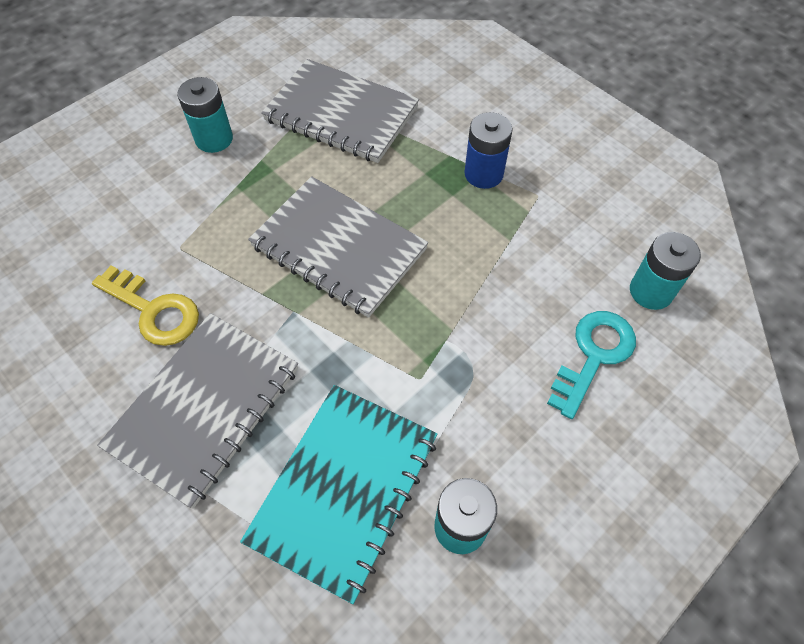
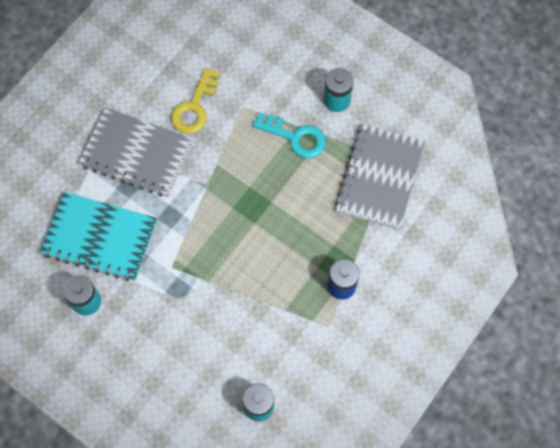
camera: 80 degrees right, 10 degrees up
grey notebook [248,176,428,318] -> none
turquoise key [547,311,636,419] -> turquoise key moved to [252,113,326,158]

